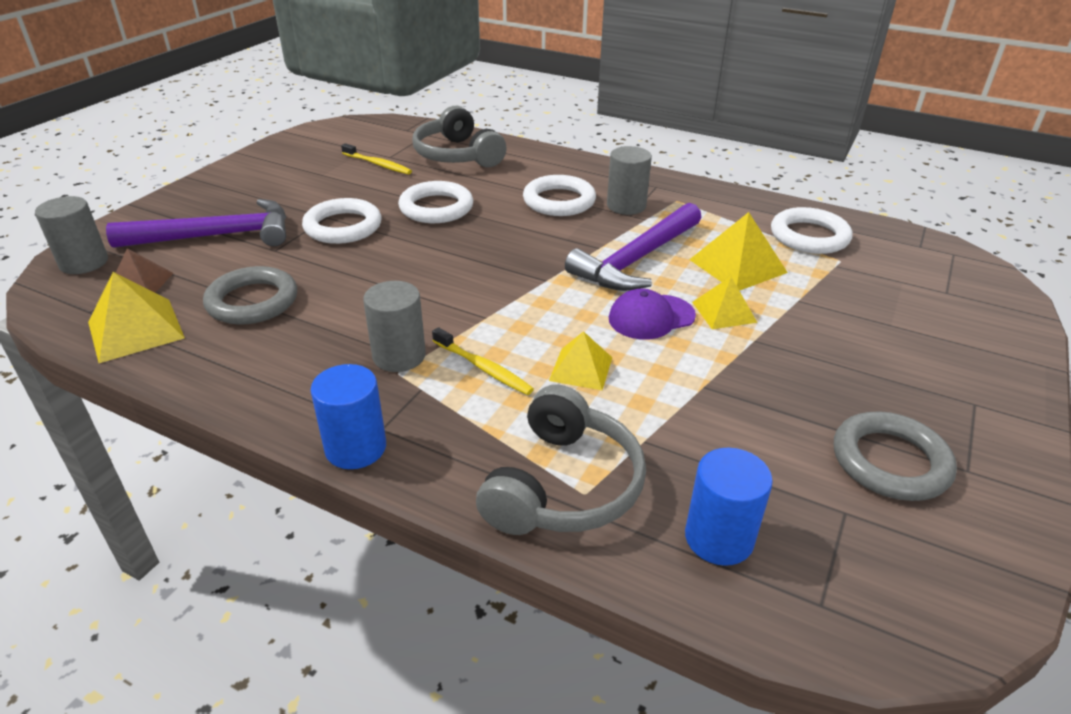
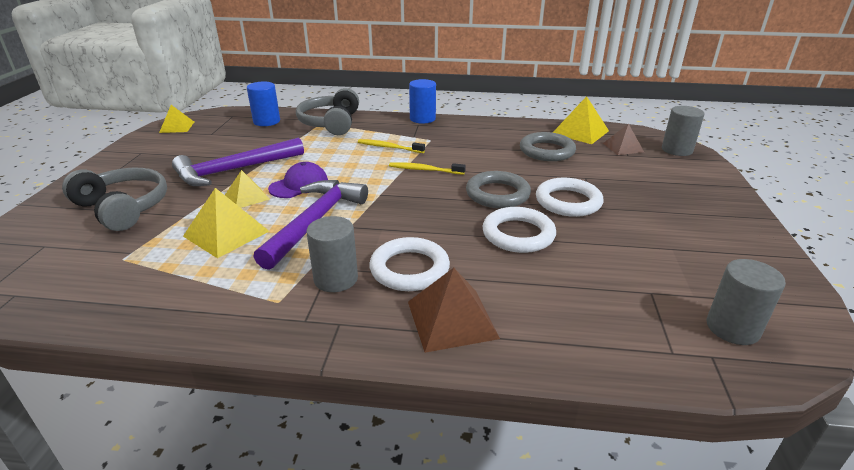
camera: 160 degrees right, 5 degrees down
purple hammer [106,199,286,248] -> purple hammer moved to [172,137,304,186]
yellow toothbrush [341,143,412,174] -> yellow toothbrush moved to [389,162,466,175]
grey cylinder [363,281,426,372] -> grey cylinder moved to [707,259,786,345]
grey headphones [413,106,506,167] -> grey headphones moved to [62,168,167,231]
yellow pyramid [549,331,612,390] -> yellow pyramid moved to [159,105,194,133]
white ring [771,207,852,254] -> none
grey ring [834,411,957,501] -> grey ring moved to [466,171,531,208]
none -> brown pyramid [408,268,500,353]

